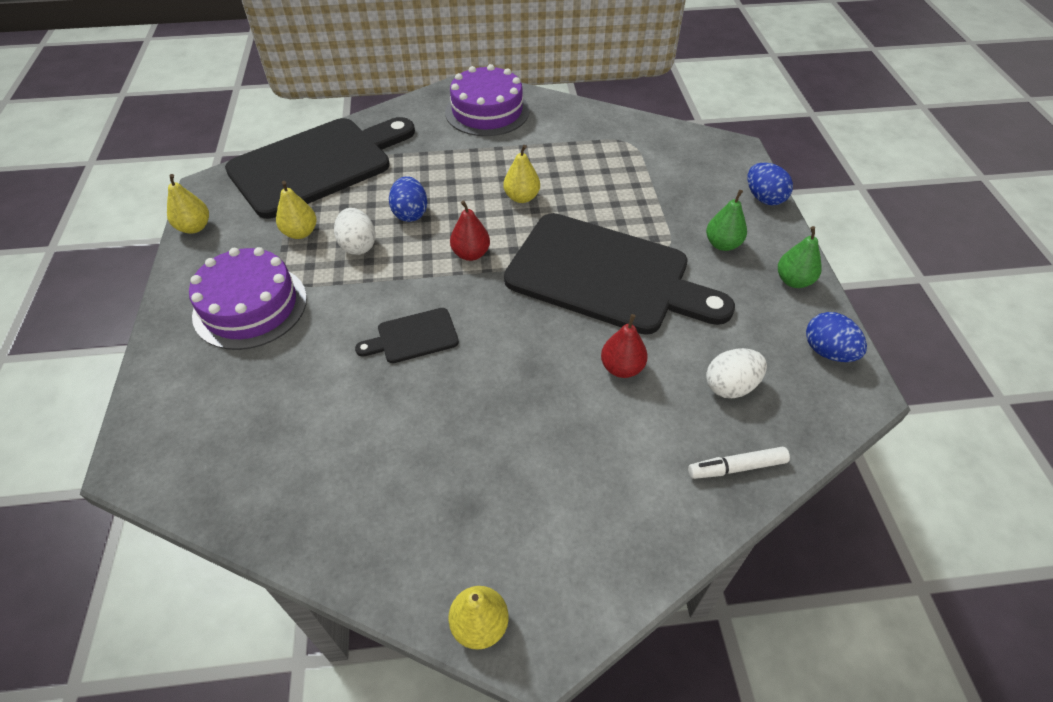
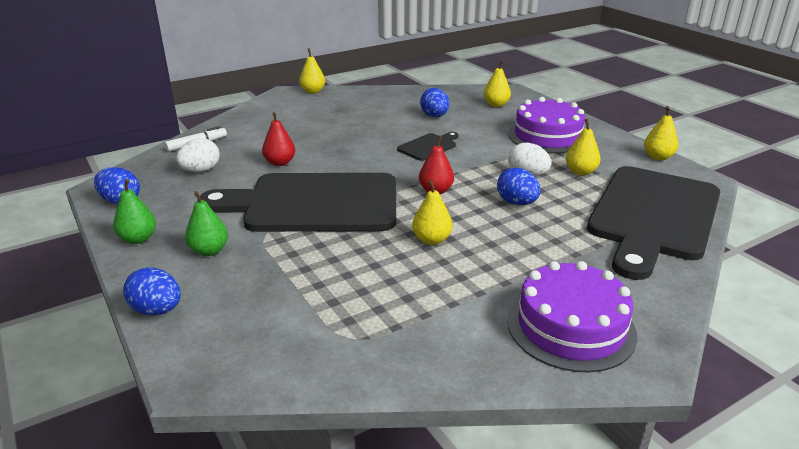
camera: 155 degrees right, 20 degrees down
none -> blue egg [420,88,449,117]
none -> yellow pear [484,60,511,107]

